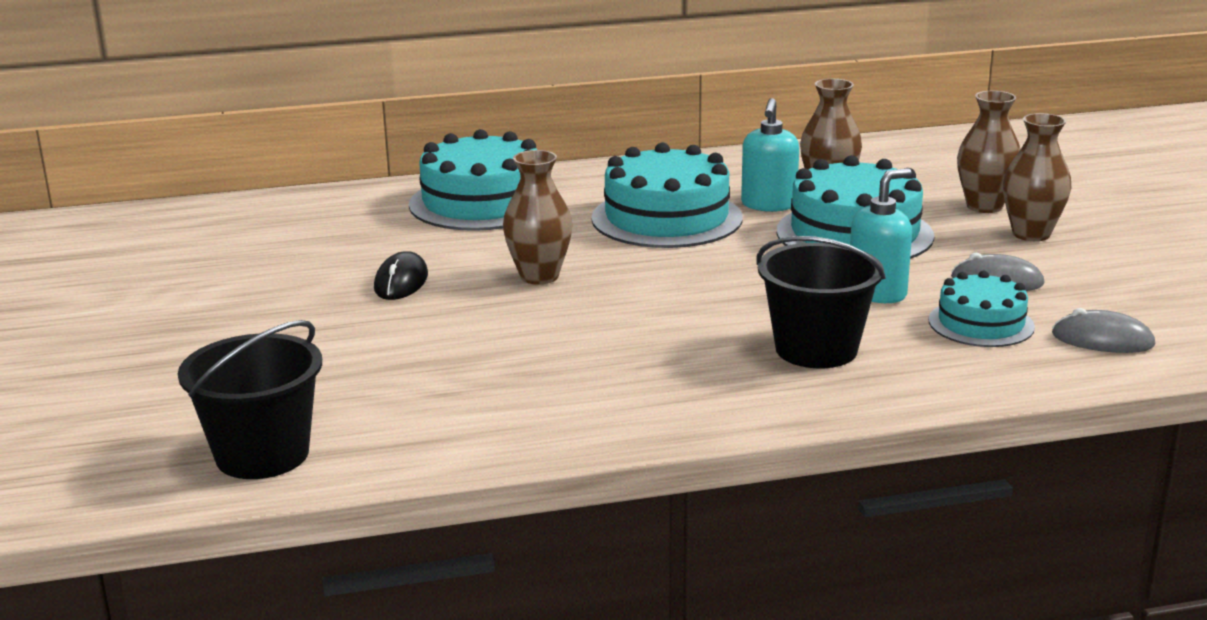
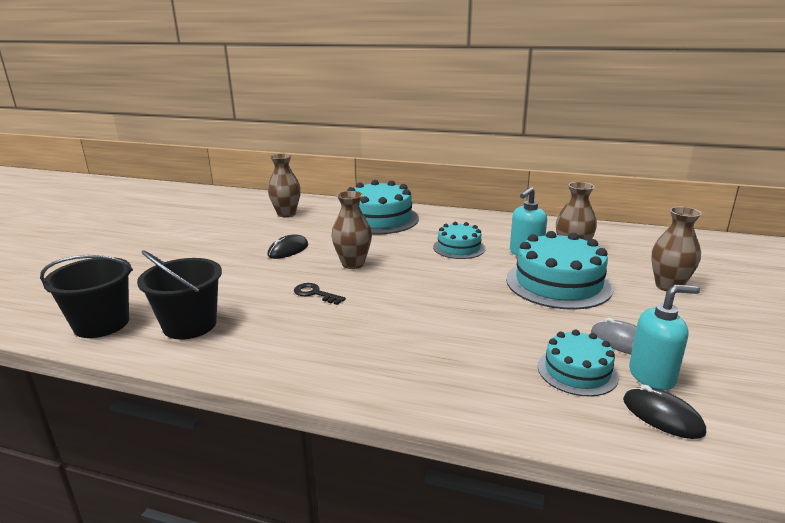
camera: 30 degrees right, 0 degrees up
turquoise cake [591,142,742,248] -> turquoise cake [433,222,486,259], size x0.58
black bucket [757,236,886,368] -> black bucket moved to [137,250,222,340]
turquoise soap dispenser [850,168,912,303] -> turquoise soap dispenser moved to [629,285,700,390]
brown vase [1003,113,1071,241] -> brown vase moved to [268,154,301,217]
grey mouse [1052,308,1155,353] -> black mouse [623,385,706,439]
none -> black key [294,283,346,305]

